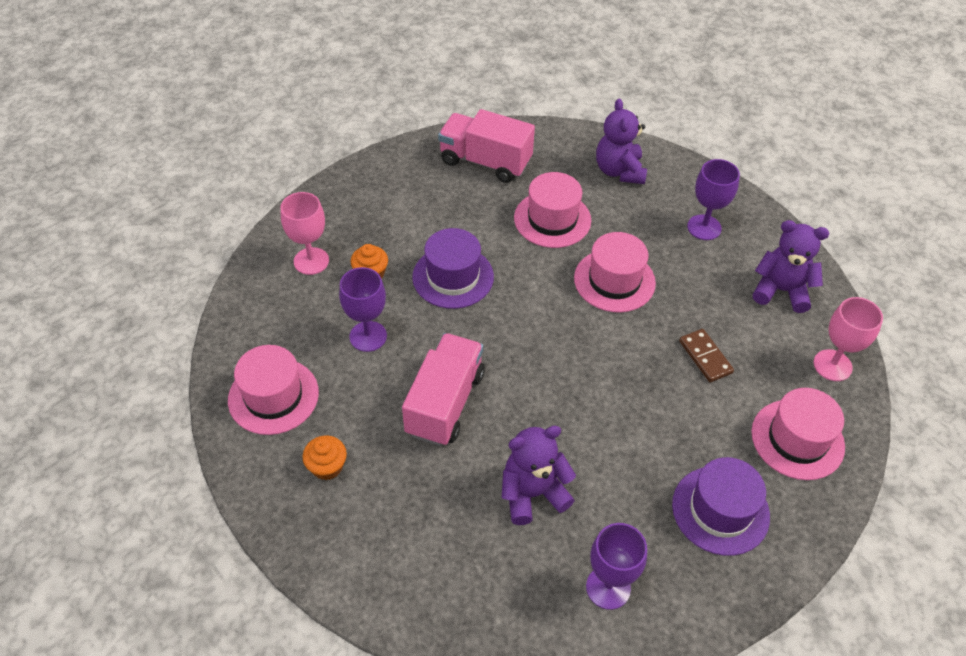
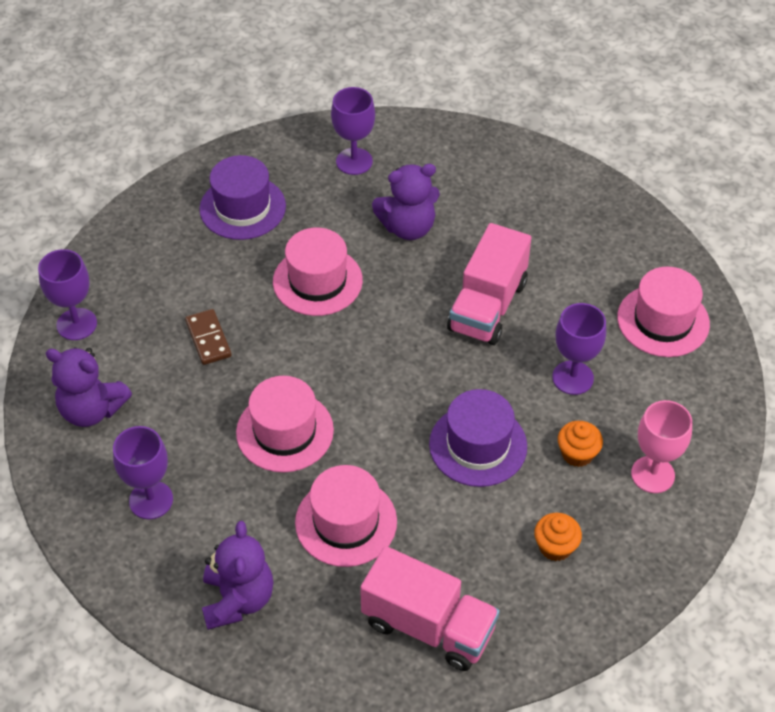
camera: 175 degrees left, 0 degrees up
orange cupcake [303,435,347,480] -> orange cupcake moved to [534,513,582,561]
pink hat [751,388,845,480] -> pink hat moved to [273,227,363,316]
pink goblet [814,297,883,381] -> purple goblet [38,249,97,340]

